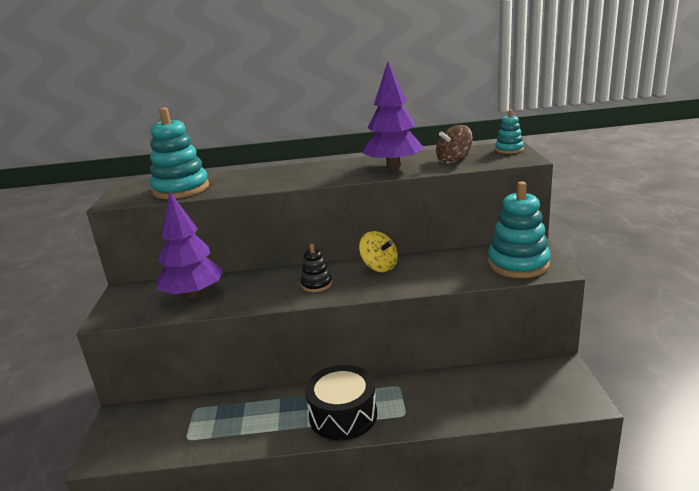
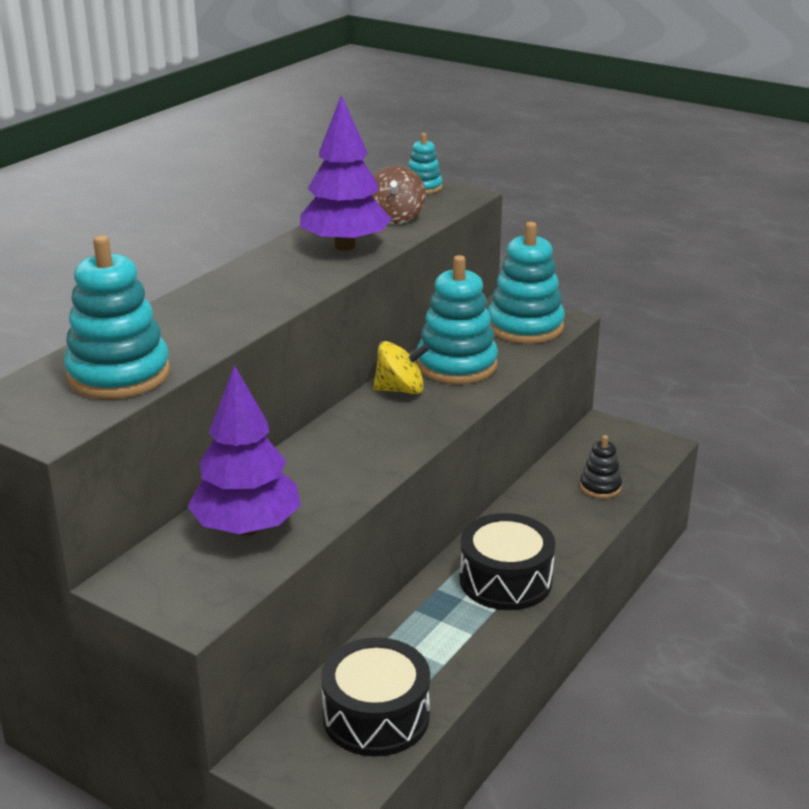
camera: 55 degrees left, 5 degrees up
black stacking toy [301,244,332,292] -> black stacking toy moved to [580,435,622,498]
none -> black drum [321,637,430,757]
none -> turquoise stacking toy [416,255,498,384]

